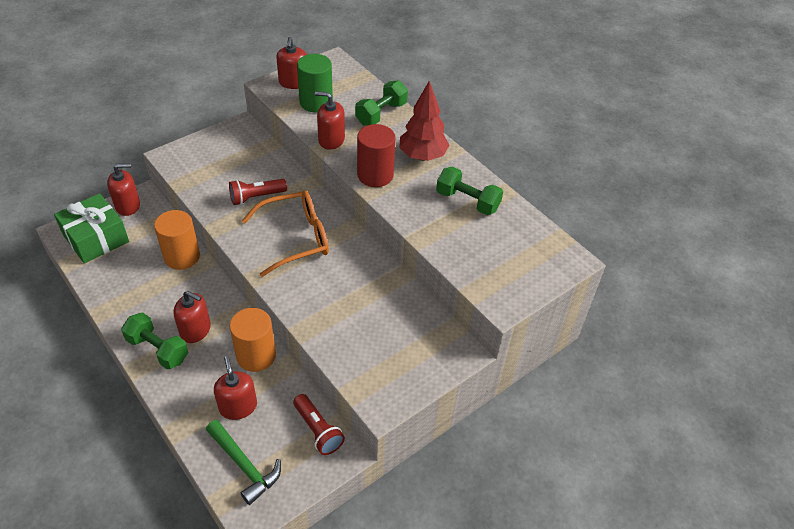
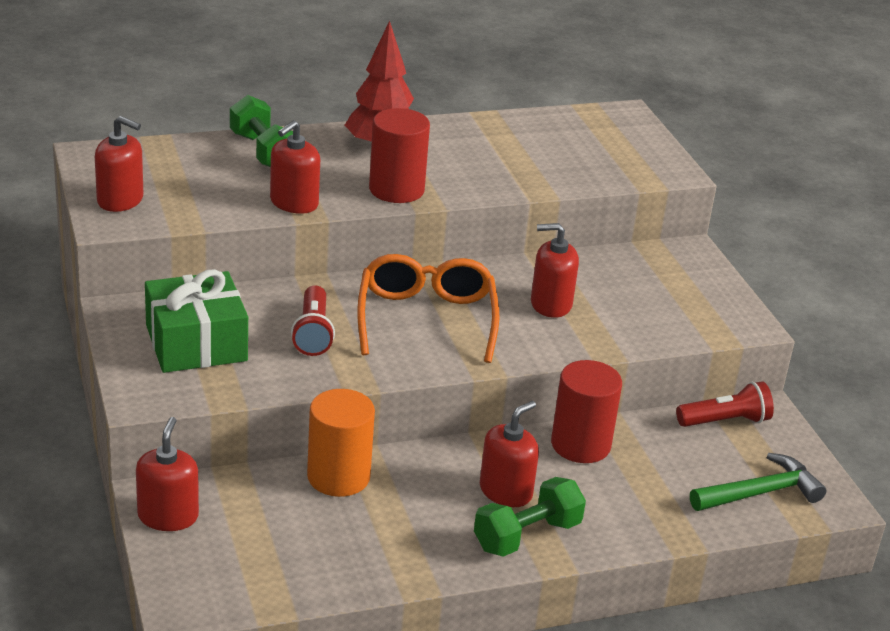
camera: 70 degrees left, 15 degrees down
green gift [54,193,129,264] -> green gift moved to [145,269,248,373]
red soap dispenser [214,356,257,420] -> red soap dispenser moved to [531,223,579,318]
orange cylinder [230,308,276,372] -> red cylinder [551,360,622,463]
green cylinder [297,54,333,112] -> none
green dumbbell [436,167,503,215] -> none

